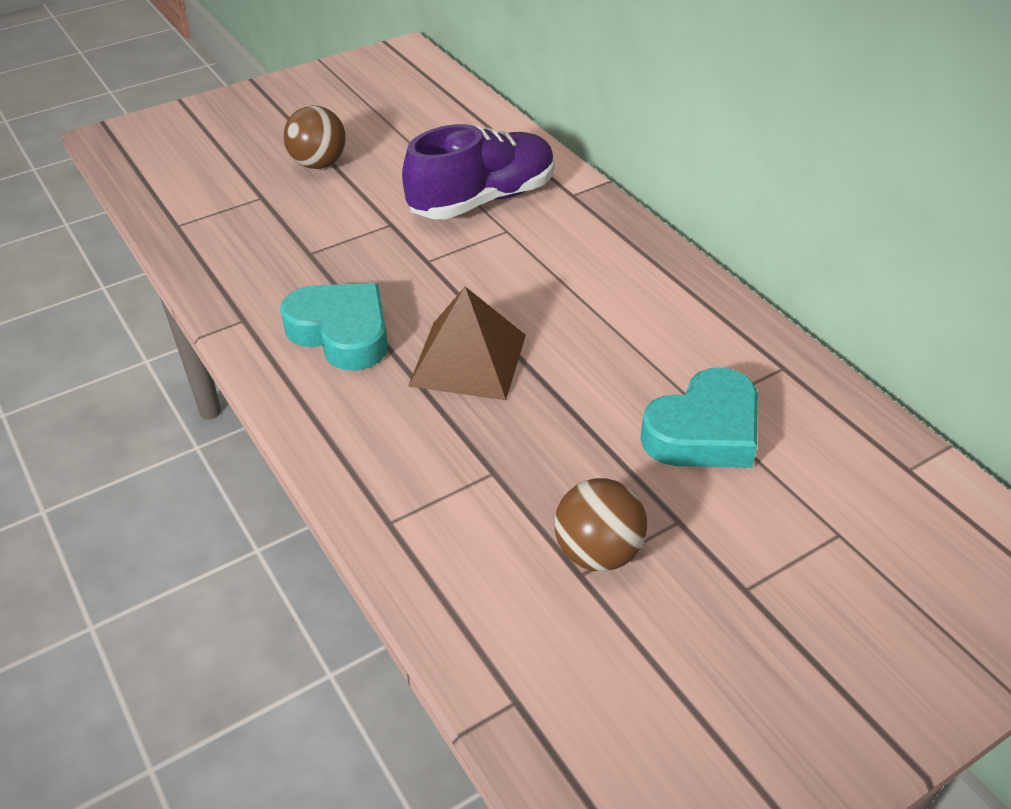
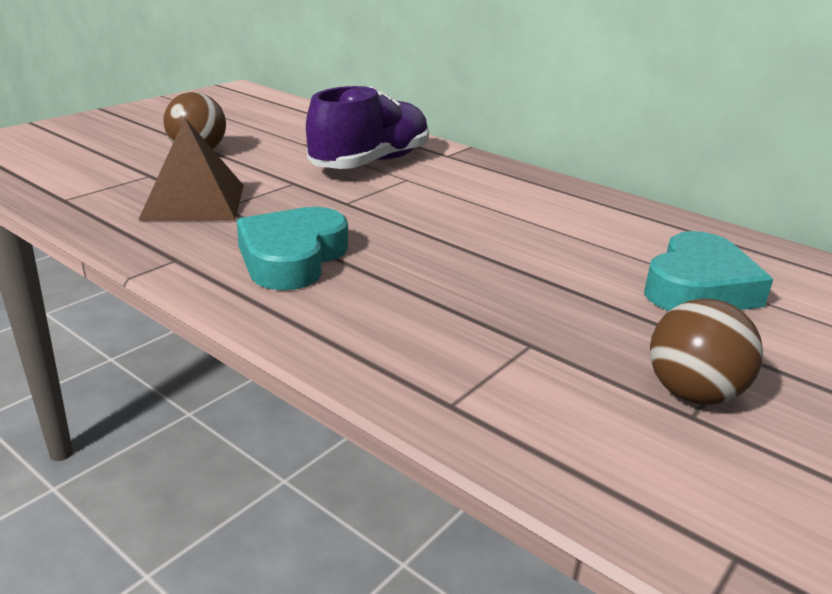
camera: 20 degrees left, 15 degrees down
turquoise heart [280,283,388,371] -> turquoise heart turned 90 degrees counterclockwise [237,207,348,290]
brown pyramid [408,287,526,400] -> brown pyramid moved to [138,118,244,220]

